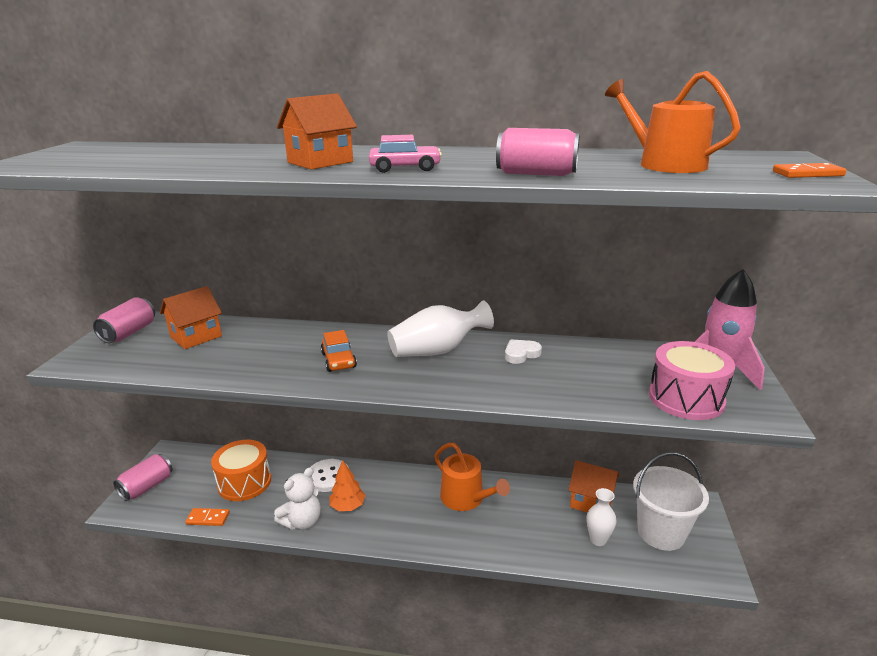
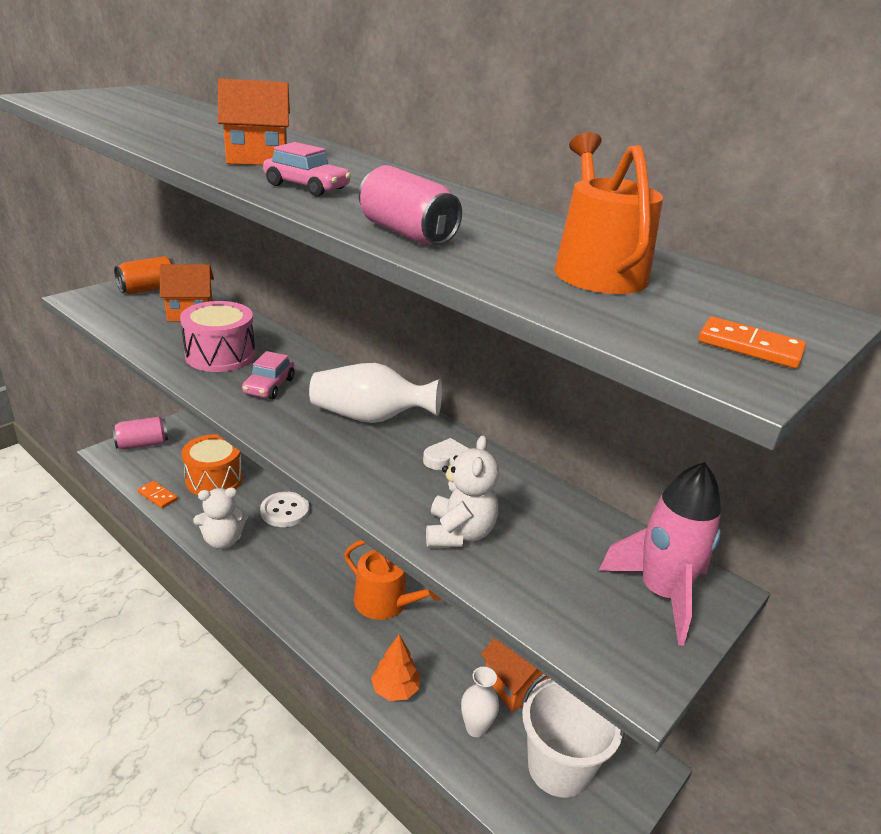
camera: 30 degrees right, 5 degrees up
pink can [93,297,155,343] -> orange can [114,256,176,294]
orange car [321,330,357,372] -> pink car [242,351,295,399]
orange tree [329,460,365,511] -> orange tree moved to [371,635,420,701]
orange watering can [435,443,510,511] -> orange watering can turned 45 degrees counterclockwise [344,540,441,620]
pink drum [649,341,735,420] -> pink drum moved to [180,301,255,372]
none -> white teddy bear [426,435,499,547]

